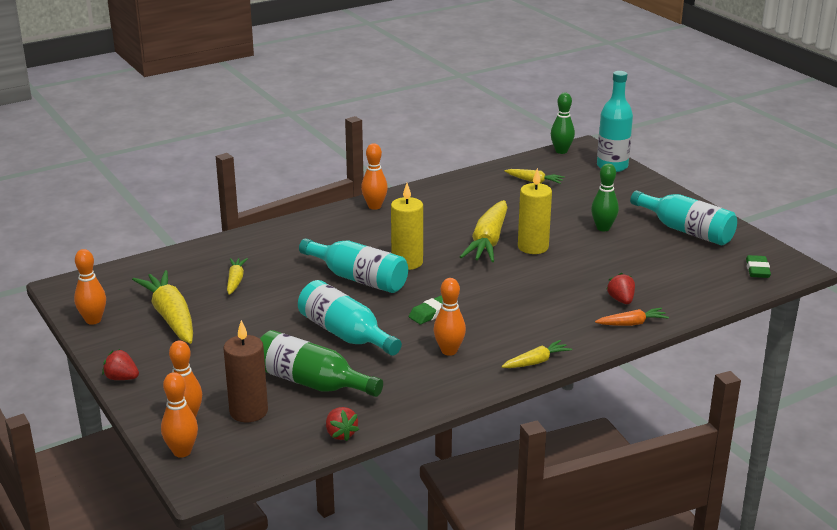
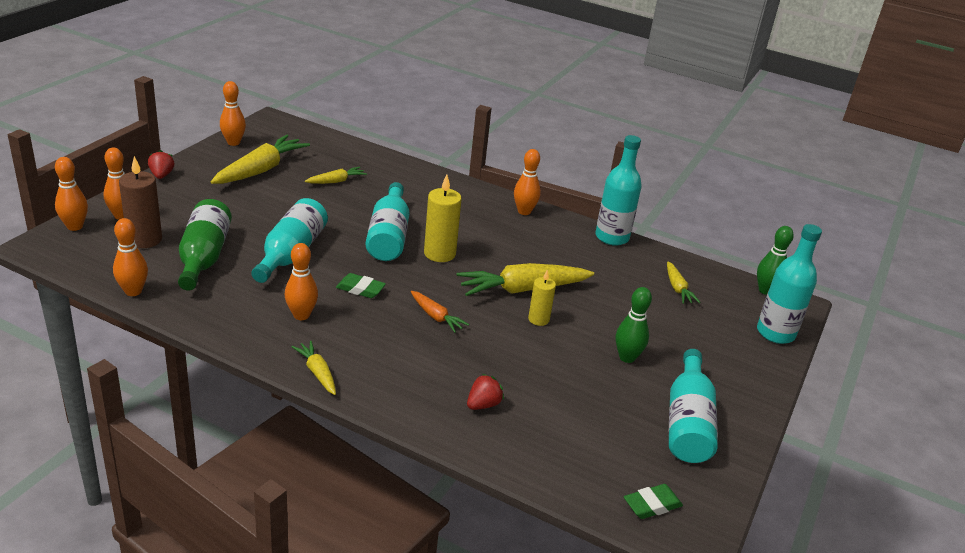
camera: 55 degrees right, 5 degrees up
red strawberry [326,407,359,441] -> orange bowling pin [113,218,148,296]
yellow carrot [501,340,572,368] -> yellow carrot turned 150 degrees counterclockwise [291,340,336,395]
yellow candle [518,168,552,254] -> yellow candle [528,270,556,326], size x0.62
orange carrot [595,308,669,326] -> orange carrot moved to [411,291,469,333]
none -> turquoise bottle [595,135,642,246]

